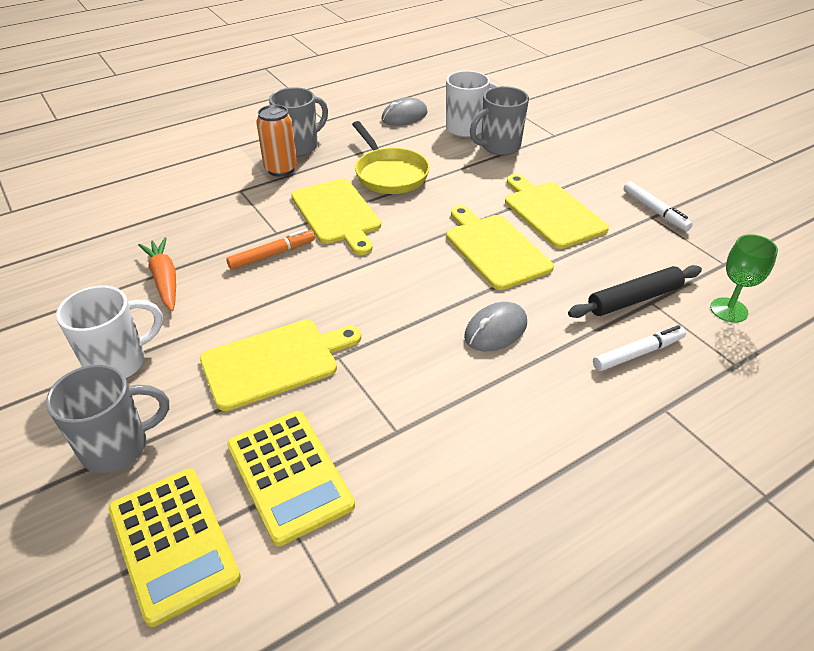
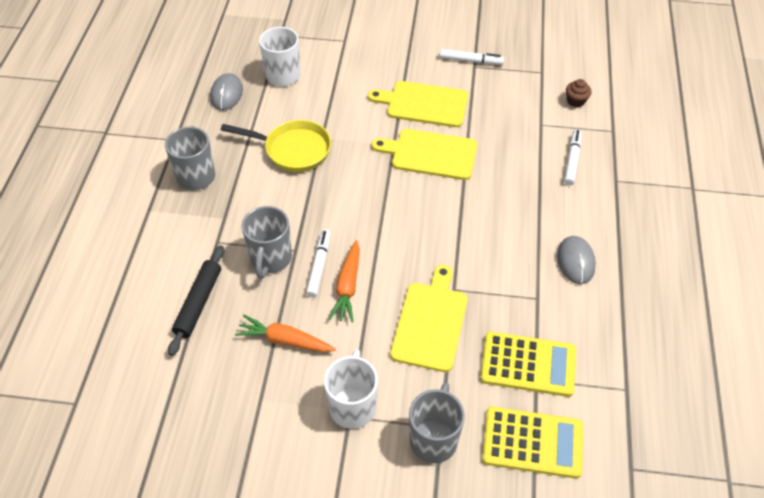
camera: 50 degrees left, 10 degrees up
orange marker [226,229,315,270] -> white marker [306,229,331,297]
orange can [256,105,297,177] -> none
yellow cutting board [291,179,381,255] -> none
grey mouse [464,302,527,351] -> grey mouse moved to [557,236,596,284]
grey mug [470,86,529,155] -> grey mug moved to [242,206,292,279]
black rolling pin [568,265,702,318] -> black rolling pin moved to [168,245,224,356]
green goblet [710,234,778,323] -> brown cupcake [566,79,592,107]
none -> orange carrot [329,240,360,322]

